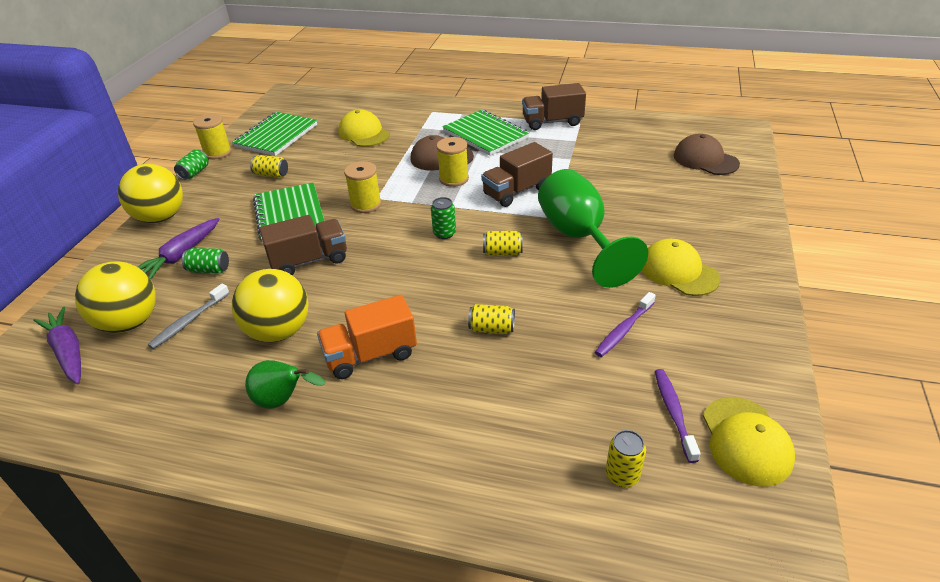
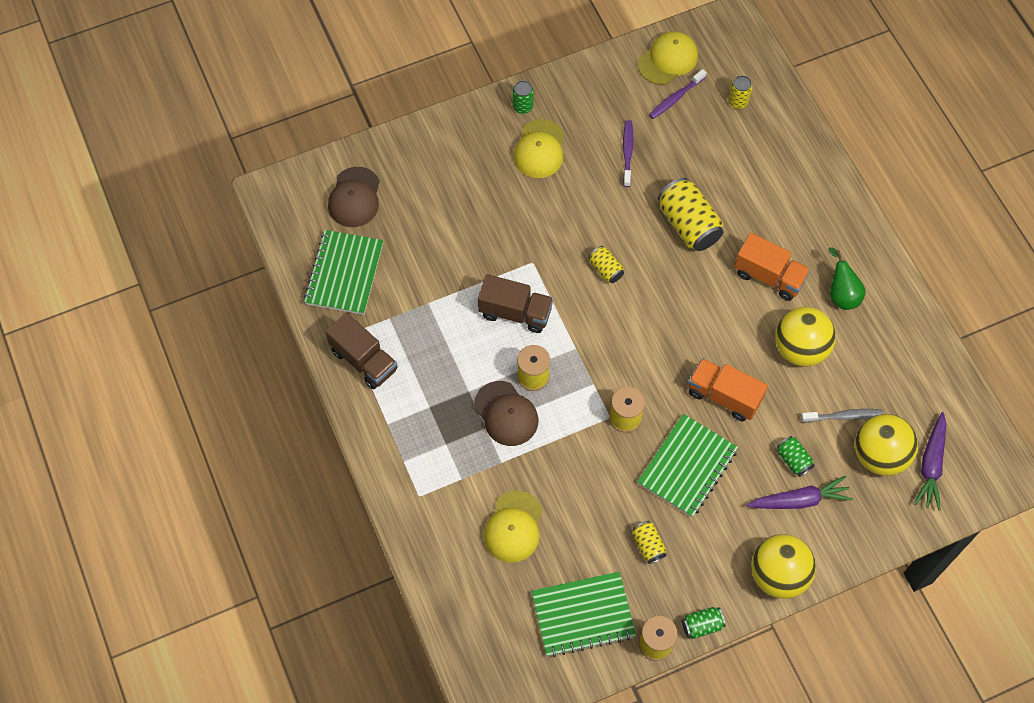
camera: 130 degrees left, 25 degrees up
brown truck [259,215,347,275] -> orange truck [688,358,768,421]
green can [431,197,456,239] -> green can moved to [512,81,534,114]
green notebook [443,110,529,156] -> green notebook moved to [304,230,384,315]
yellow can [468,304,515,334] -> yellow can [658,178,723,251], size x1.93
green goblet [538,169,648,288] -> none
purple toothbrush [595,292,656,357] -> purple toothbrush turned 90 degrees counterclockwise [623,120,633,187]

